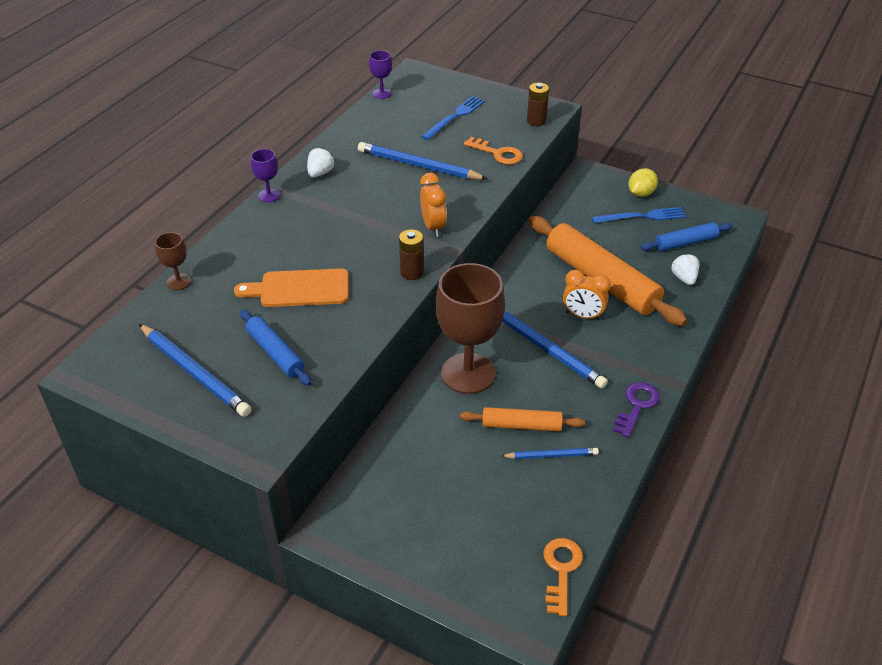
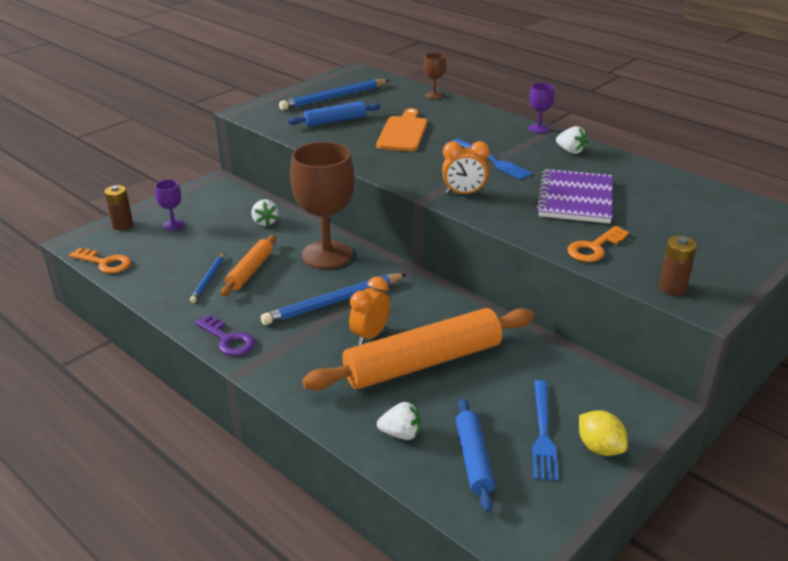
camera: 105 degrees right, 10 degrees down
blue pencil [358,142,488,180] -> purple notebook [536,169,613,223]
purple goblet [369,50,392,99] -> purple goblet moved to [155,179,184,231]
brown battery [399,229,424,280] -> brown battery moved to [104,185,133,230]
blue fork [421,96,485,140] -> blue fork moved to [453,139,532,179]
none -> white strawberry [251,200,278,226]

